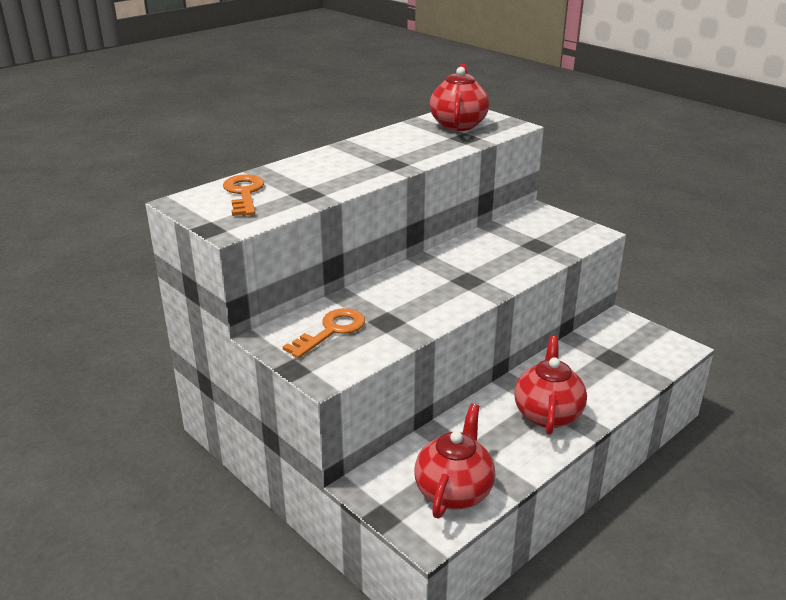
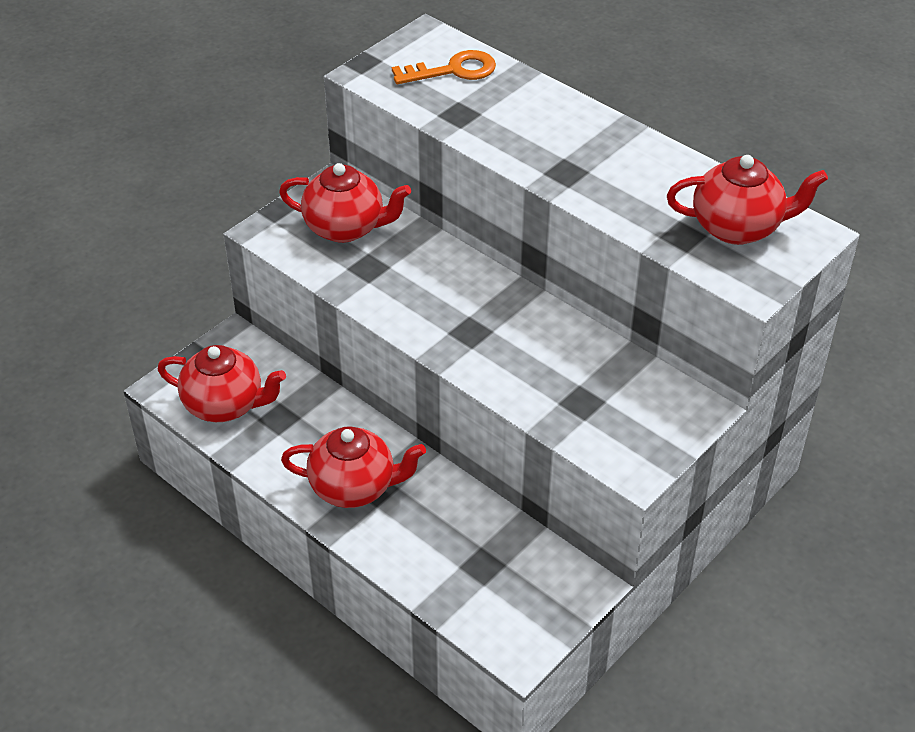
camera: 85 degrees right, 15 degrees up
orange key [283,308,365,358] -> red teapot [279,163,411,243]

